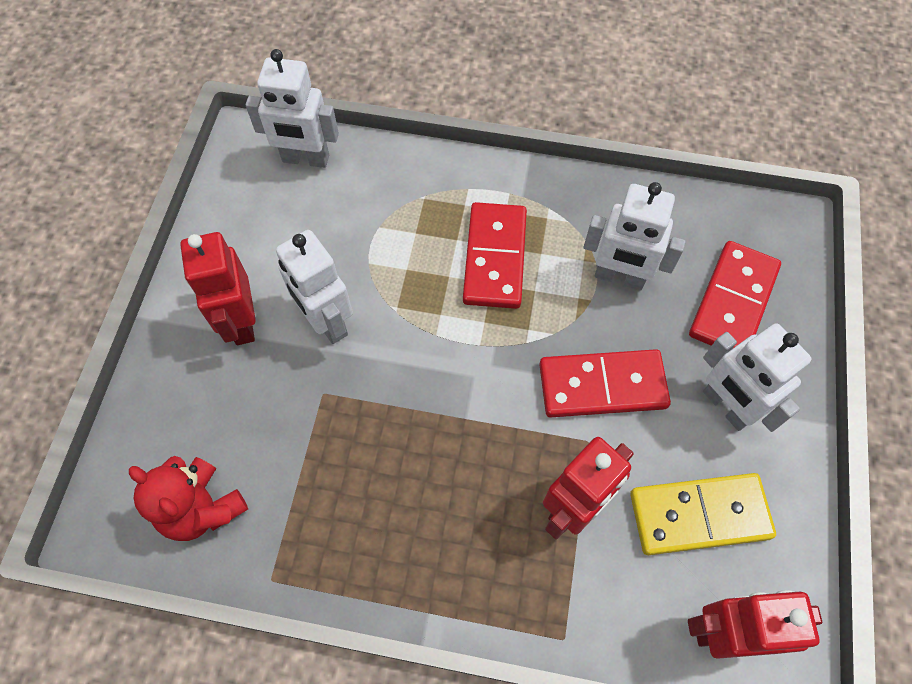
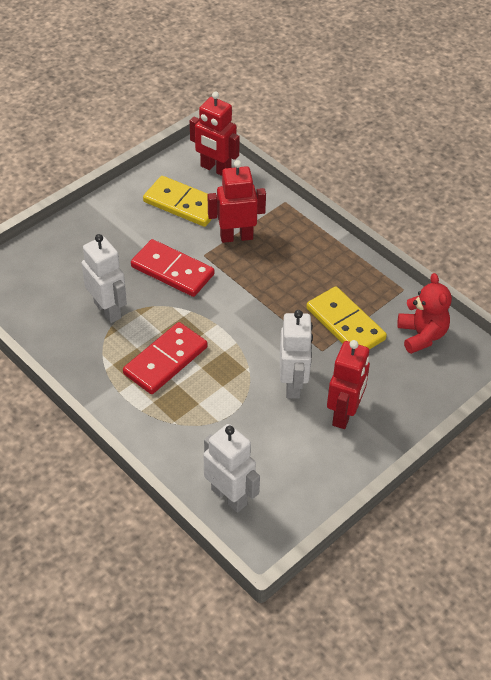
camera: 145 degrees left, 15 degrees down
red domino [689,241,781,350] -> none
white robot [703,323,811,432] -> none
none -> yellow domino [306,286,387,350]

